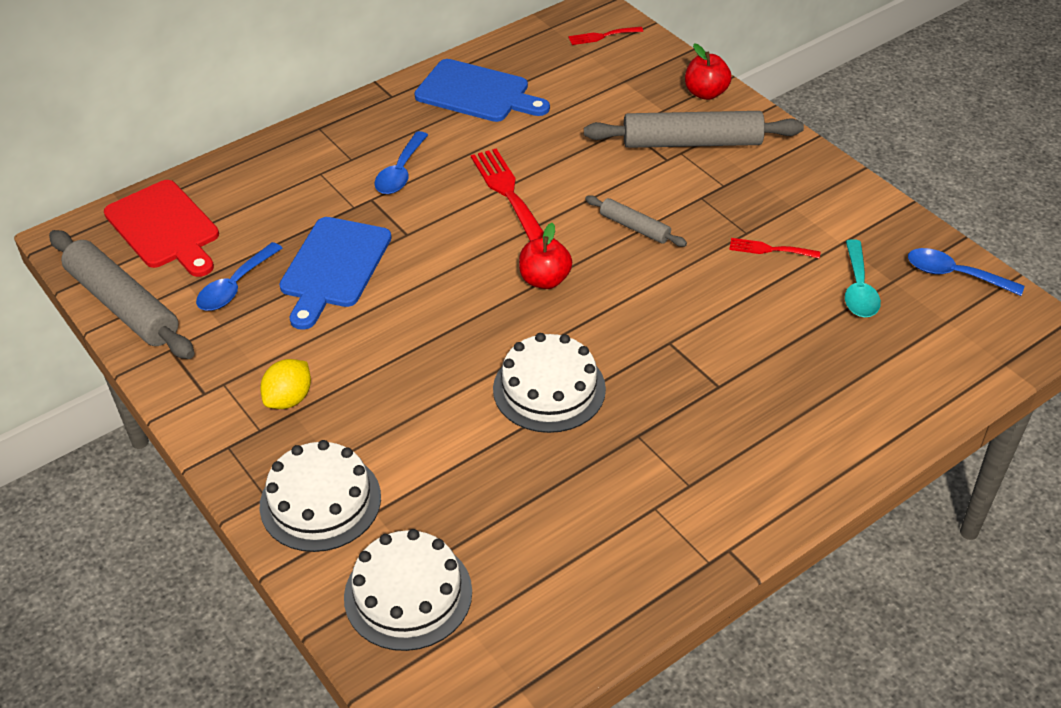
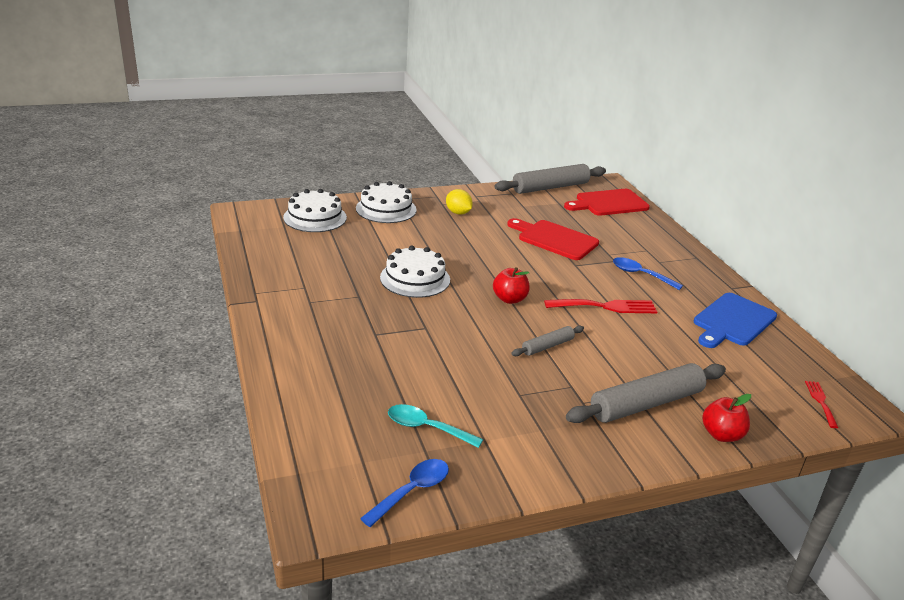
camera: 105 degrees right, 15 degrees down
blue spoon [196,242,282,311] -> none
blue cutting board [279,217,392,330] -> red cutting board [507,218,599,260]
grey rolling pin [584,111,804,148] -> grey rolling pin turned 45 degrees clockwise [566,363,726,423]
red fork [729,238,820,259] -> none

